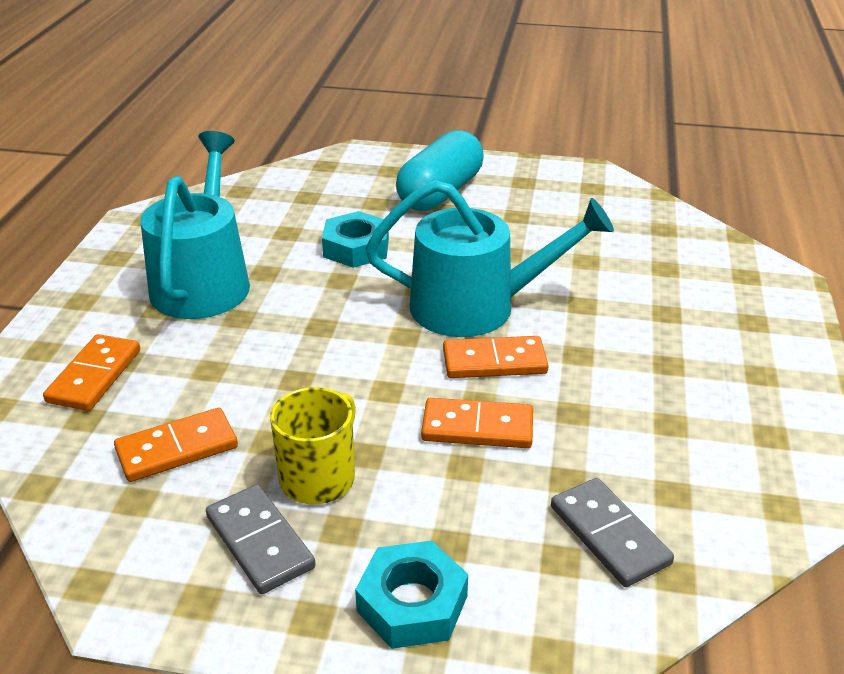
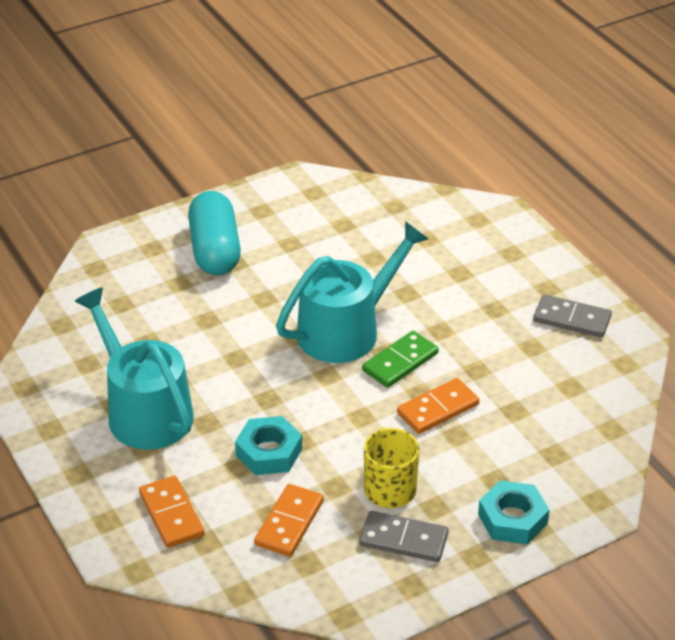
camera: 40 degrees left, 5 degrees up
turquoise nut [322,211,389,268] -> turquoise nut moved to [235,416,302,475]
orange domino [443,336,549,378] -> green domino [362,331,439,388]
grey domino [551,478,674,587] -> grey domino moved to [533,294,612,338]

